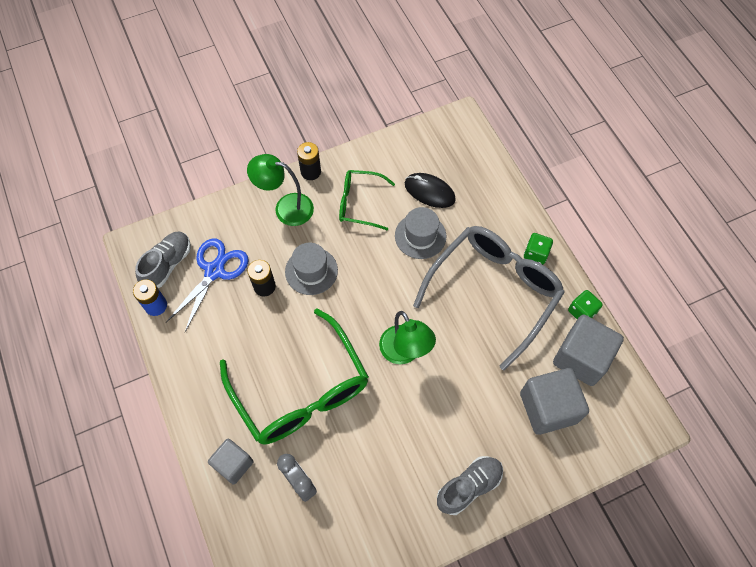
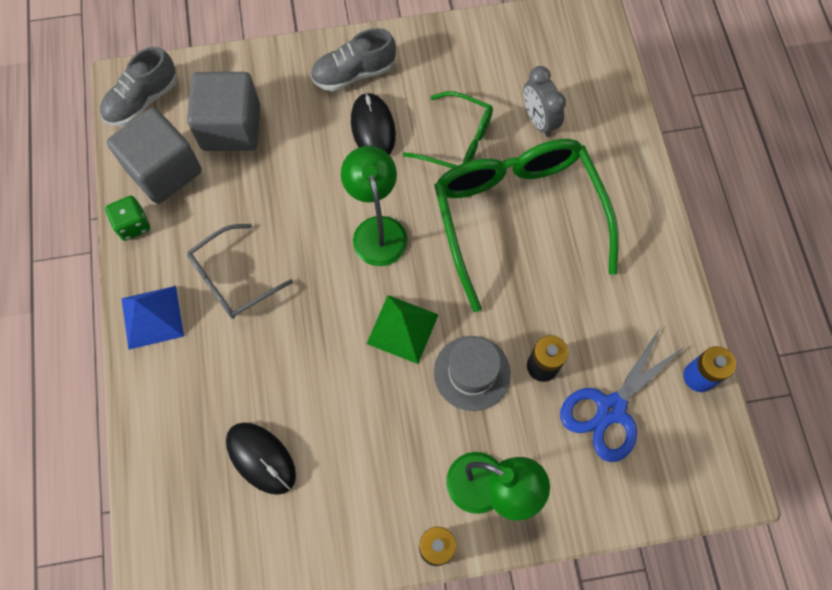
camera: 165 degrees left, 5 degrees up
grey shoe [135,231,191,288] -> grey shoe moved to [100,47,177,126]
grey cube [208,439,253,485] -> none
green glasses [339,170,395,231] -> green glasses moved to [403,91,493,168]
grey hat [395,207,446,259] -> none
grey glasses [413,226,565,371] -> grey glasses [187,224,293,319], size x0.53
green dice [524,233,553,265] -> blue pyramid [121,286,184,350]
none -> black mouse [351,92,396,155]
none -> green pyramid [366,295,439,364]

